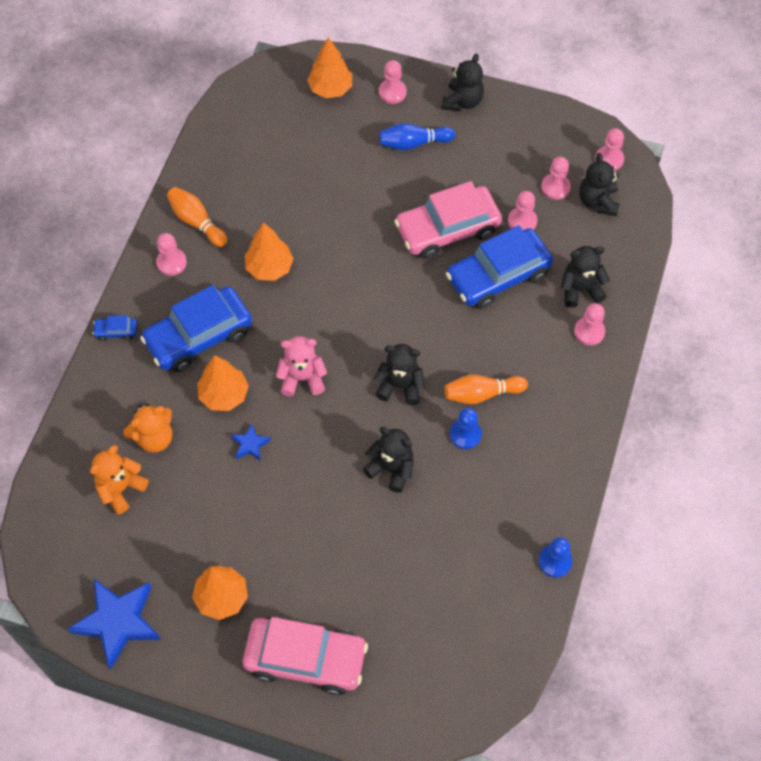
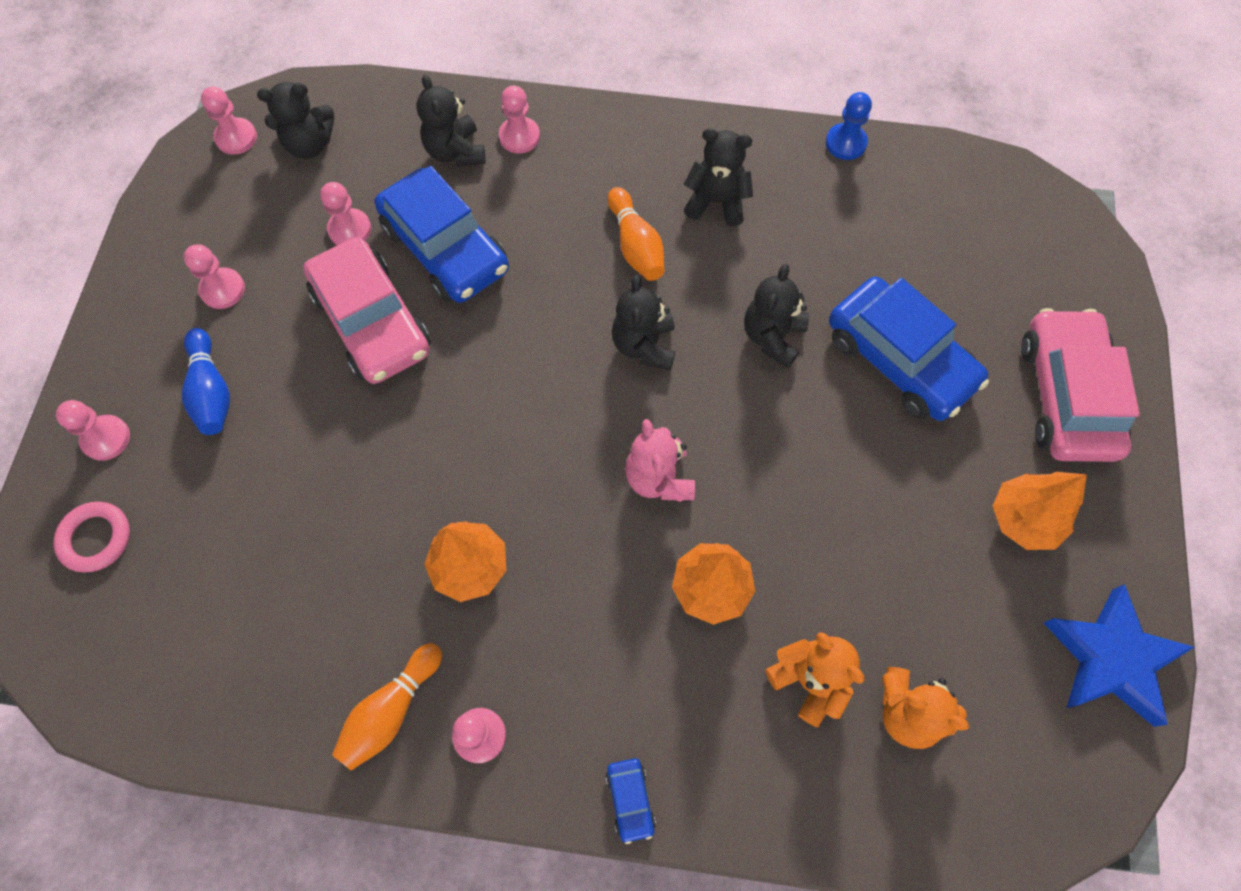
camera: 100 degrees left, 5 degrees up
blue car [140,285,252,372] -> blue car moved to [829,277,989,421]
blue star [231,424,271,461] -> none
orange tree [307,37,352,98] -> pink ring [53,502,130,573]
black teddy bear [442,54,484,111] -> black teddy bear moved to [684,128,753,226]
blue pawn [450,408,482,449] -> none
pink pawn [541,157,571,200] -> pink pawn moved to [184,244,245,309]

